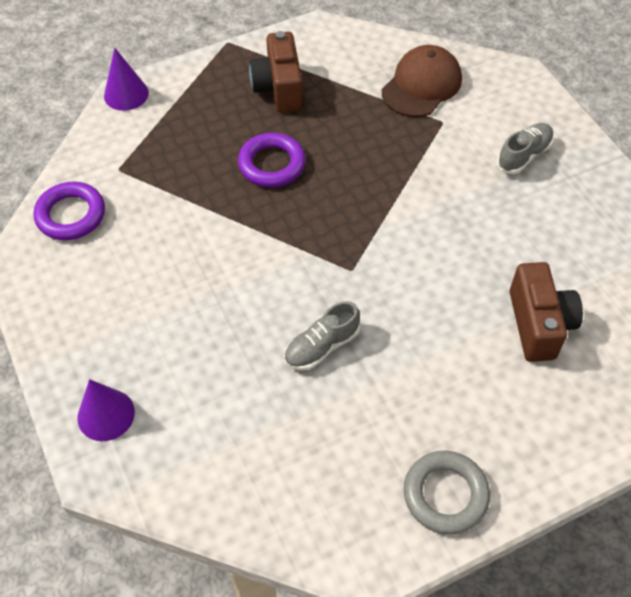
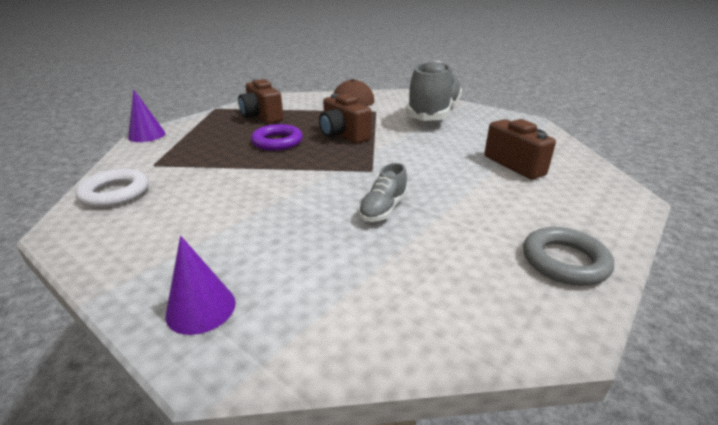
camera: 25 degrees left, 25 degrees down
purple ring [33,182,105,240] -> white ring [76,169,149,208]
grey shoe [497,123,554,174] -> grey shoe [406,61,462,121], size x2.24
none -> brown camera [319,94,371,144]

